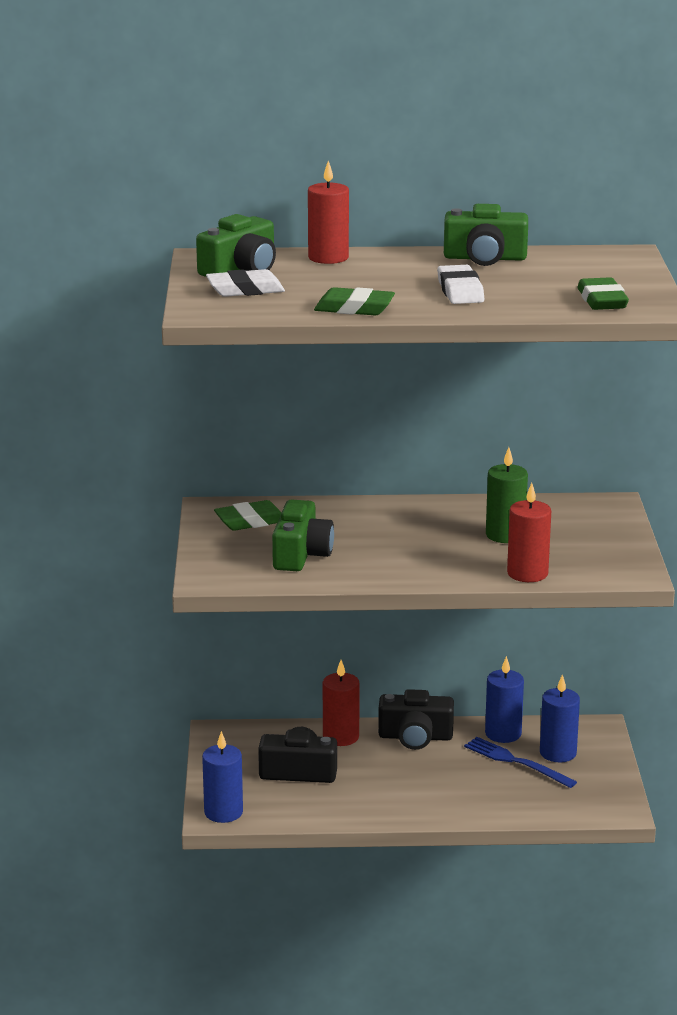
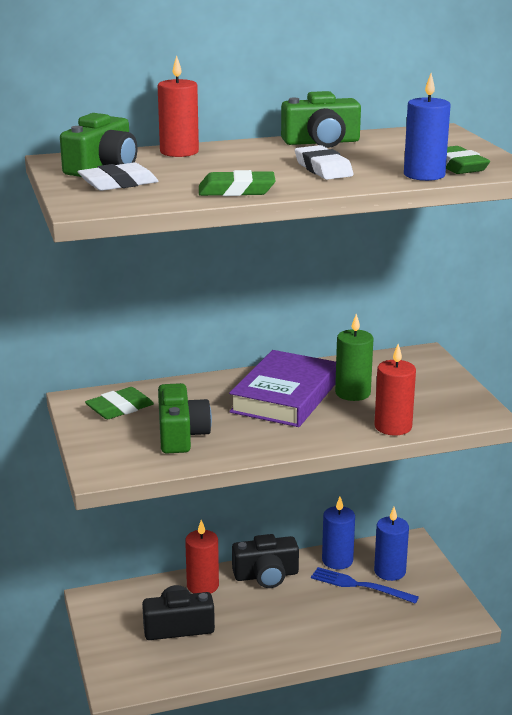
camera: 15 degrees left, 0 degrees up
blue candle [202,731,243,823] -> blue candle moved to [404,73,451,181]
none -> purple book [229,350,336,427]

